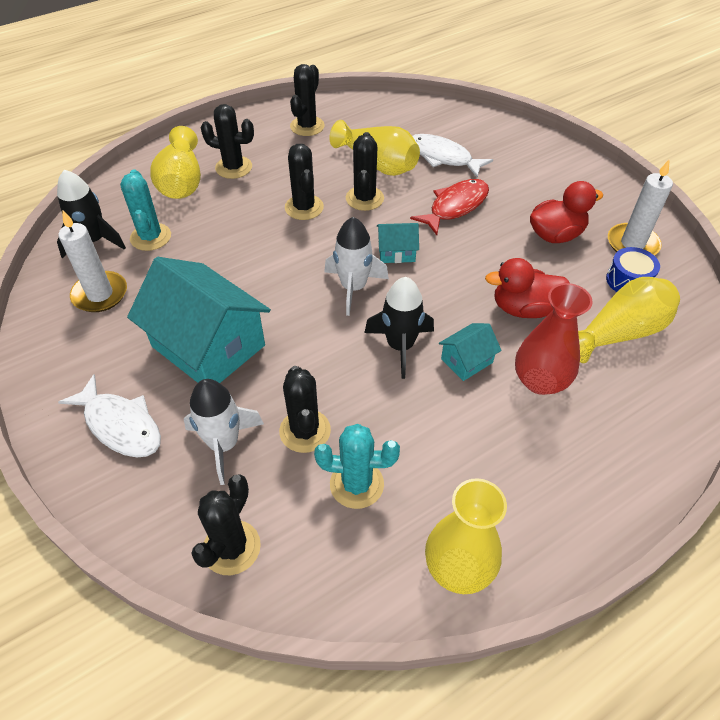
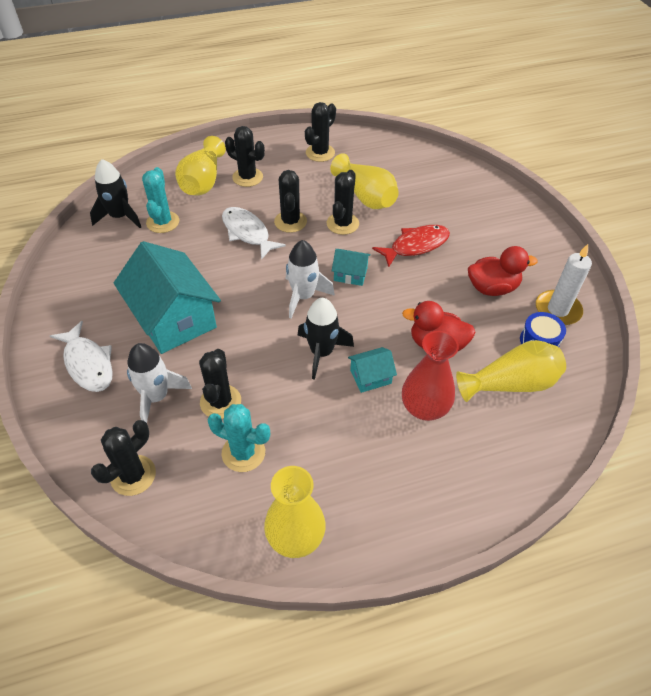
camera: 15 degrees right, 0 degrees up
white candle [59,211,127,312] -> none
white fish [413,134,493,178] -> white fish moved to [222,207,286,260]

